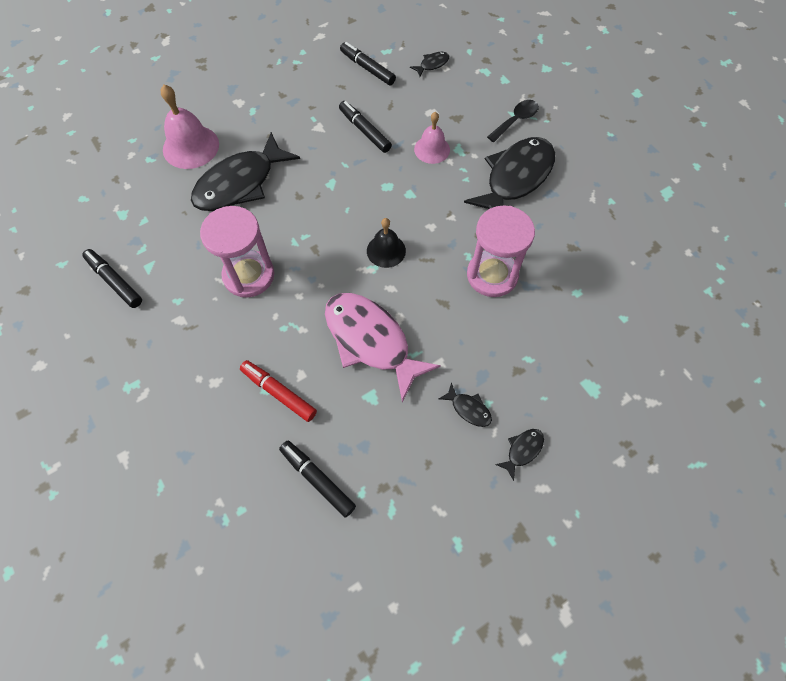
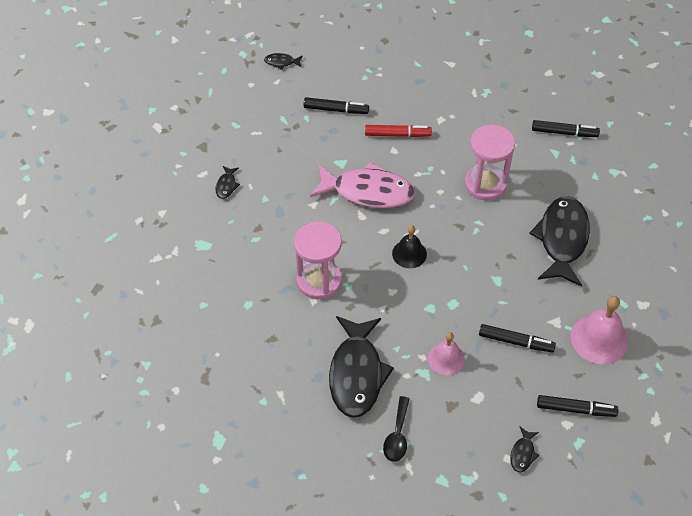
camera: 145 degrees right, 10 degrees down
pink bell [161,85,219,169] -> pink bell moved to [571,296,628,364]
black fish [439,382,492,427] -> black fish moved to [264,53,303,70]

